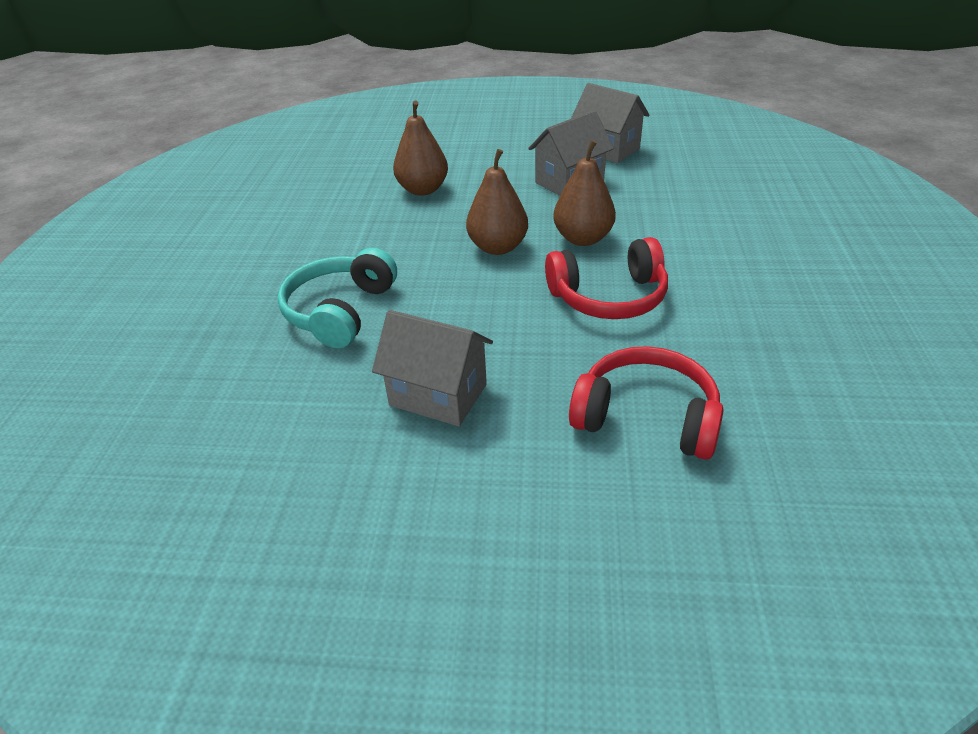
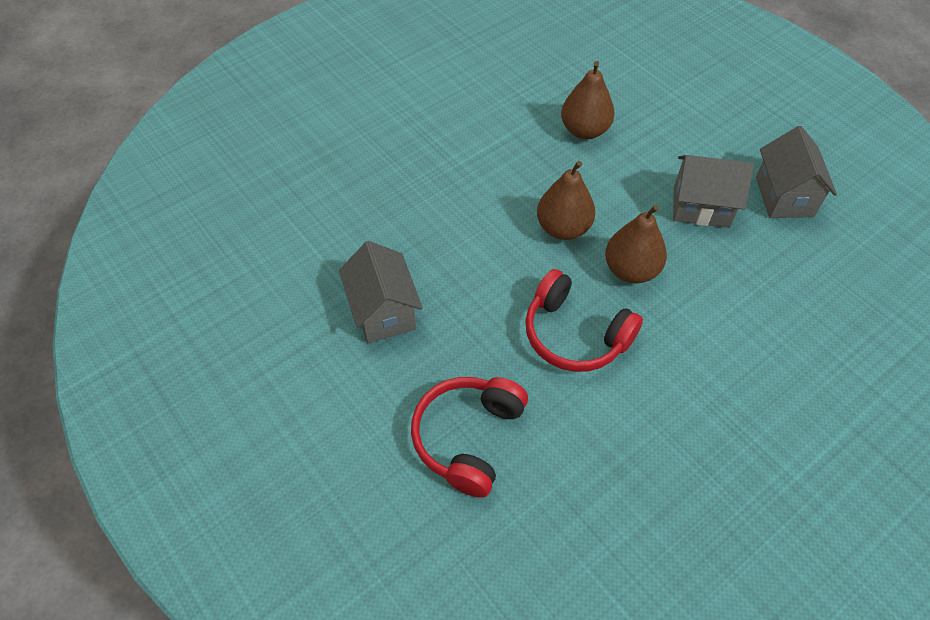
camera: 45 degrees right, 15 degrees up
turquoise headphones [277,248,397,348] -> none
red headphones [569,346,724,460] -> red headphones turned 135 degrees counterclockwise [411,377,528,498]

